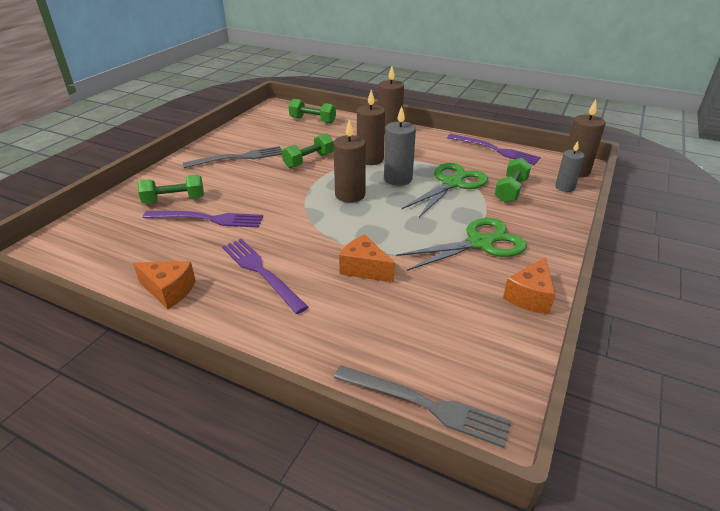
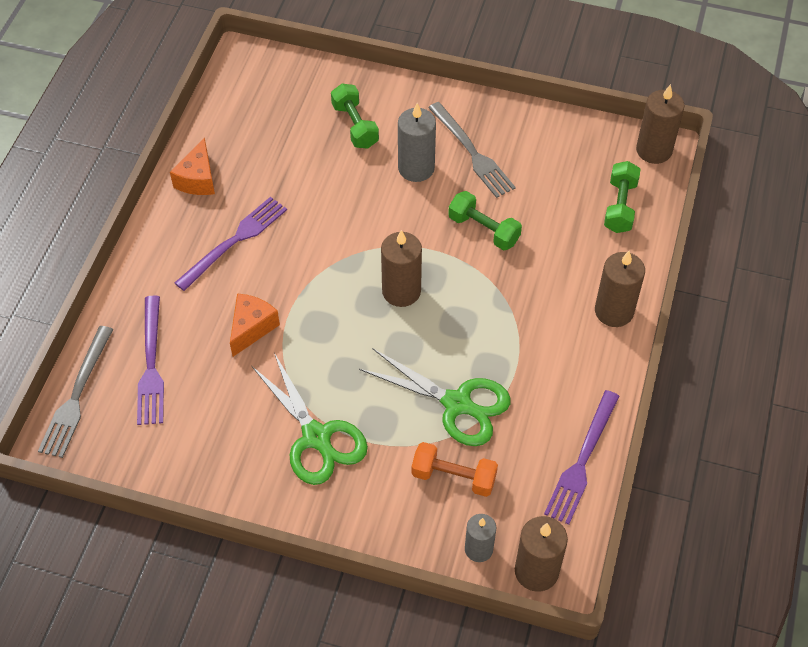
camera: 80 degrees right, 20 degrees up
purple fork [143,211,263,228] -> purple fork moved to [137,295,164,425]
brown candle [357,90,385,165] -> brown candle moved to [636,84,685,164]
grey candle [384,106,416,186] -> grey candle moved to [398,103,436,182]
green dumbbell [495,158,531,203] -> orange dumbbell [411,442,498,497]
orange cheese [503,257,555,314] -> none

